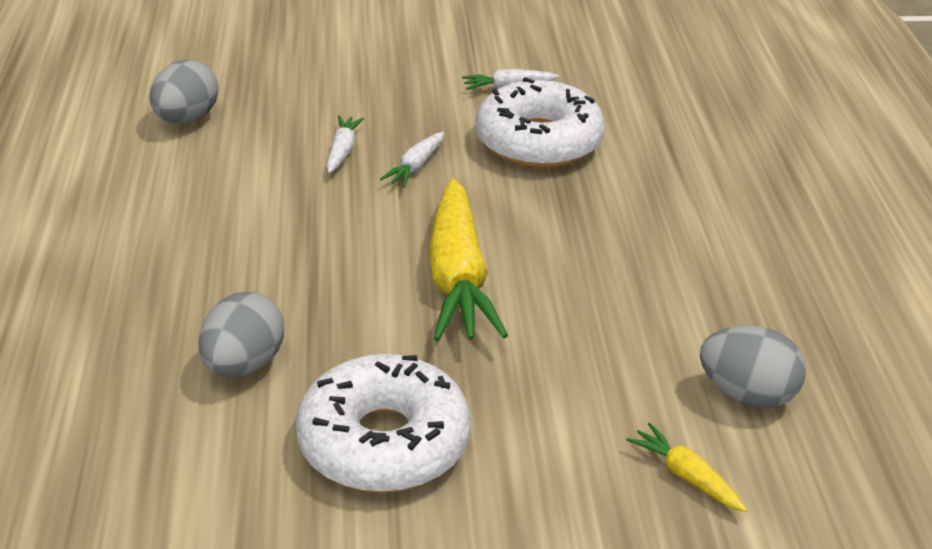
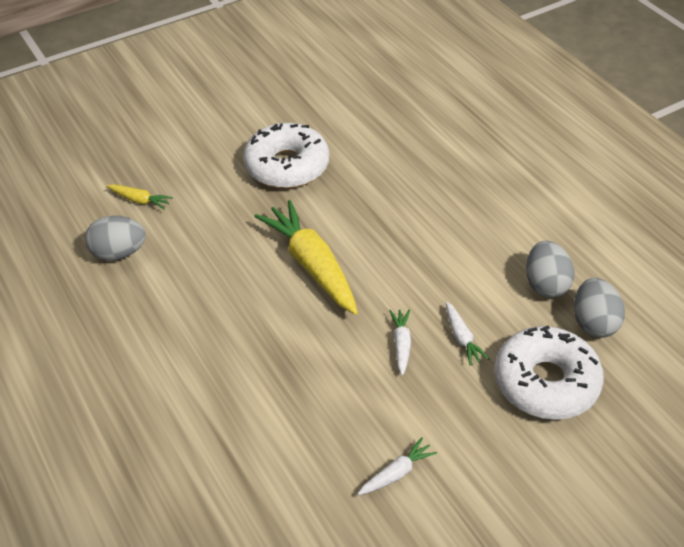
camera: 155 degrees right, 10 degrees up
grey egg [198,292,284,377] -> grey egg moved to [526,241,574,298]
white donut [475,77,605,168] -> white donut moved to [495,326,604,420]

